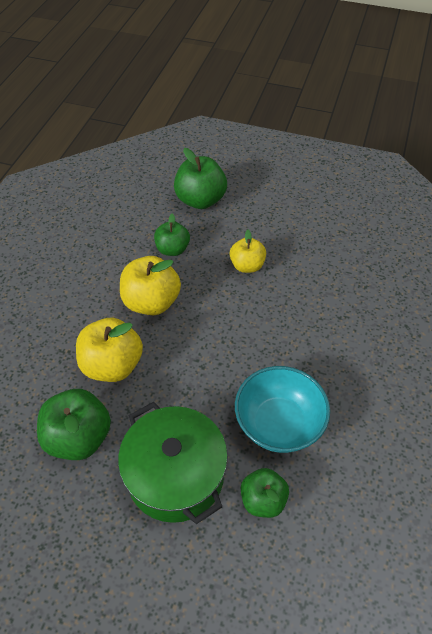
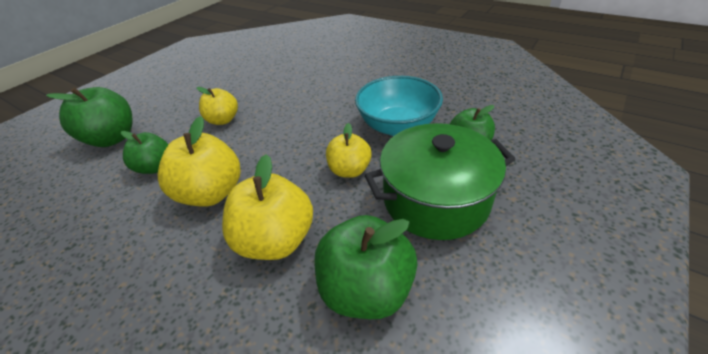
camera: 70 degrees left, 10 degrees down
none -> yellow apple [326,123,372,178]

